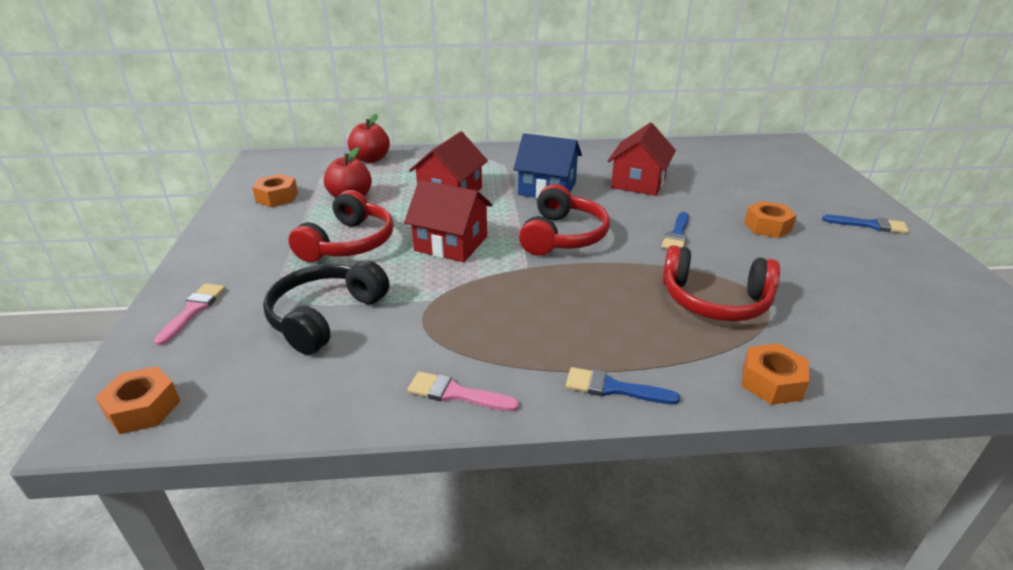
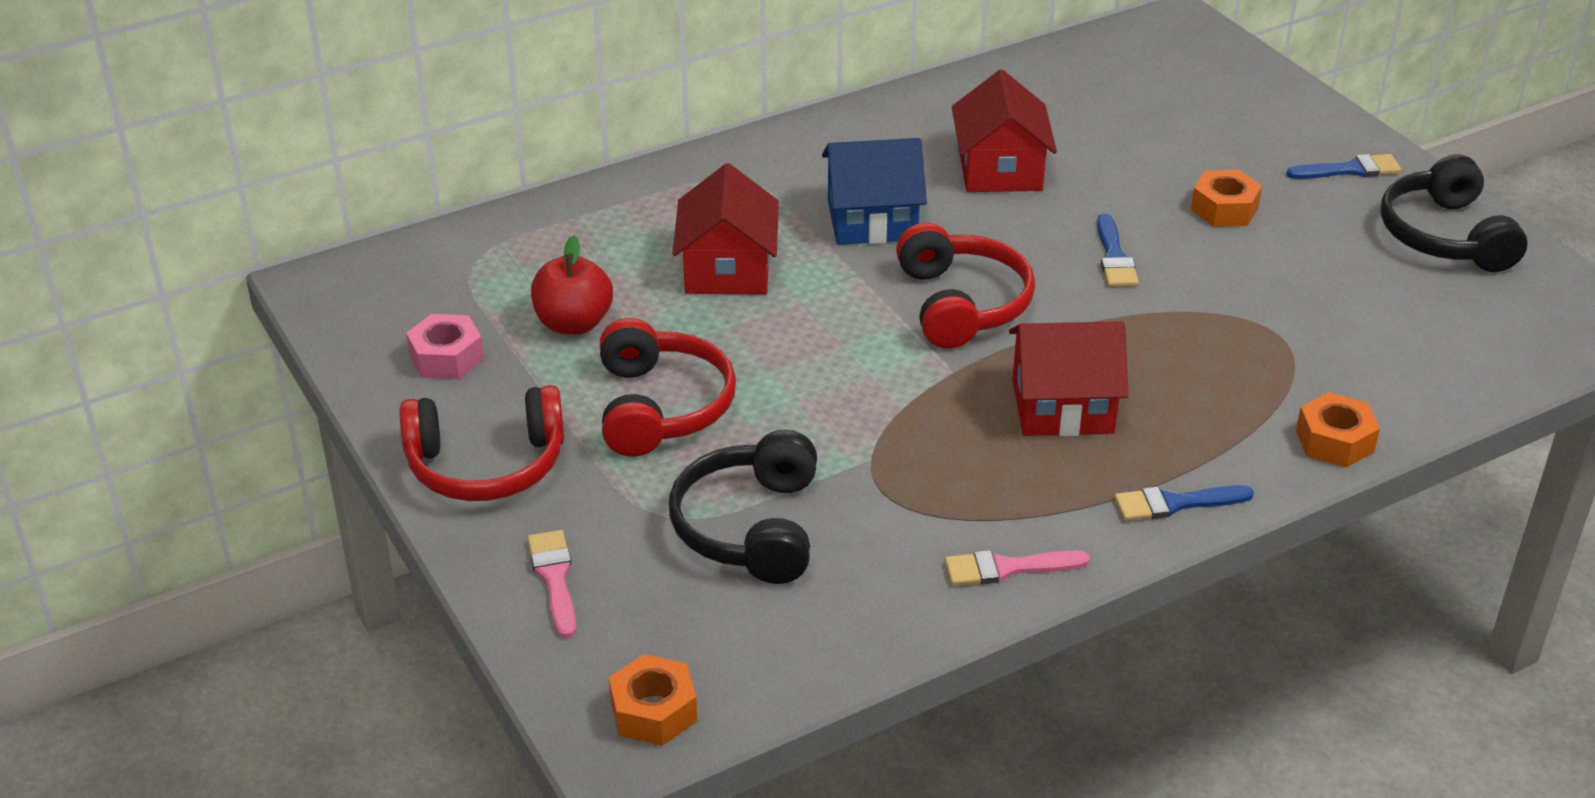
camera: 25 degrees left, 5 degrees up
orange nut [252,174,298,207] -> pink nut [406,314,484,379]
red apple [348,114,390,163] -> none
red house [404,180,493,262] -> red house moved to [1009,321,1129,436]
red headphones [662,245,780,322] -> red headphones moved to [400,385,564,501]
none -> black headphones [1381,154,1527,272]

